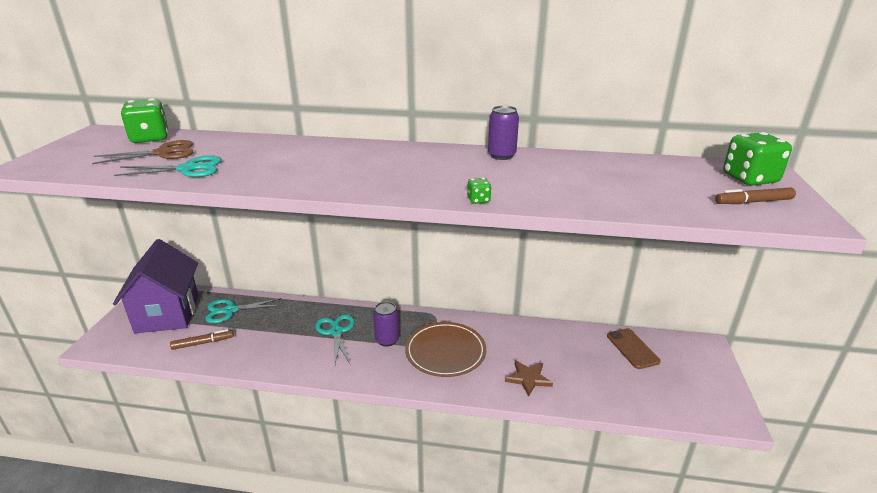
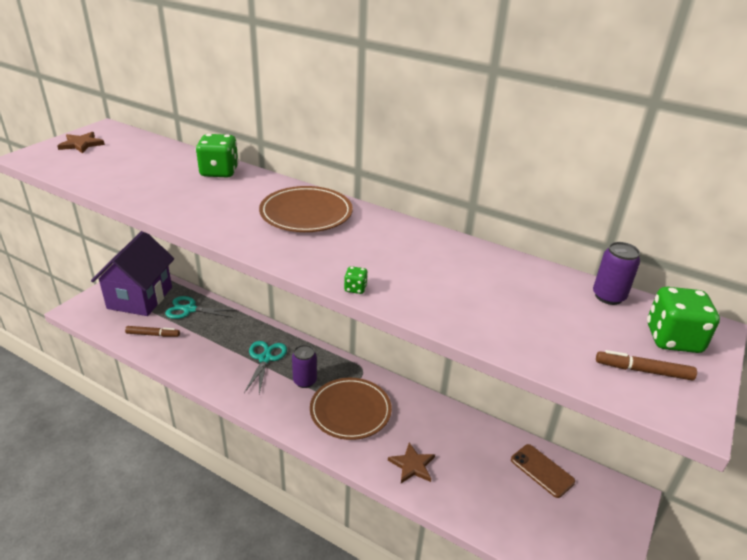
camera: 20 degrees right, 5 degrees up
brown scissors [92,140,193,164] -> none
turquoise scissors [114,155,222,177] -> none
green dice [121,99,169,143] -> green dice moved to [196,134,239,178]
purple can [488,106,519,160] -> purple can moved to [593,242,640,305]
brown phone [607,328,661,369] -> brown phone turned 45 degrees counterclockwise [511,444,575,498]
none -> brown star [57,132,105,154]
none -> brown plate [259,186,353,232]

